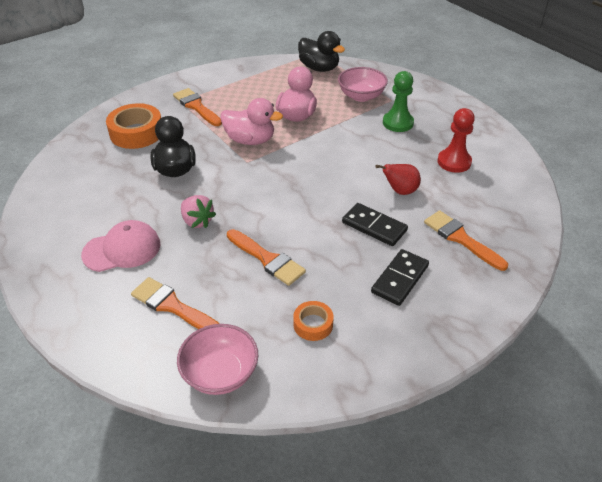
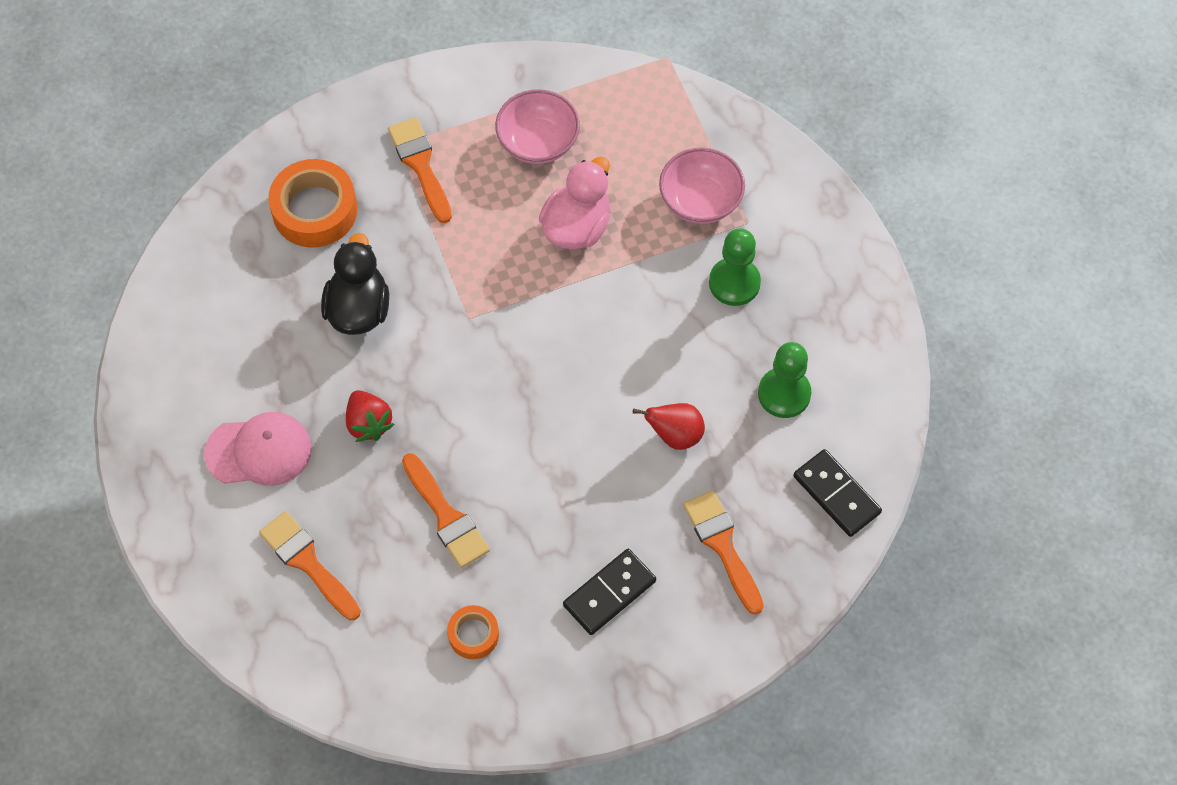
camera: 15 degrees right, 20 degrees up
pink bowl [177,324,258,395] -> pink bowl moved to [495,89,580,164]
pink strawberry [181,195,216,228] -> red strawberry [346,390,395,442]
pink duck [220,98,283,145] -> none
black duck [298,31,345,72] -> none
black domino [342,203,408,246] -> black domino moved to [793,449,882,537]
red pawn [438,108,475,173] -> green pawn [758,342,811,418]

